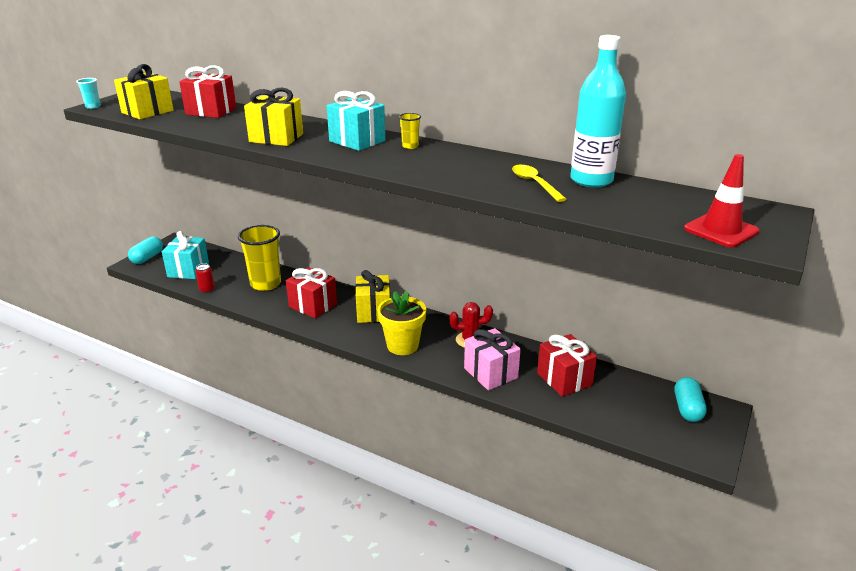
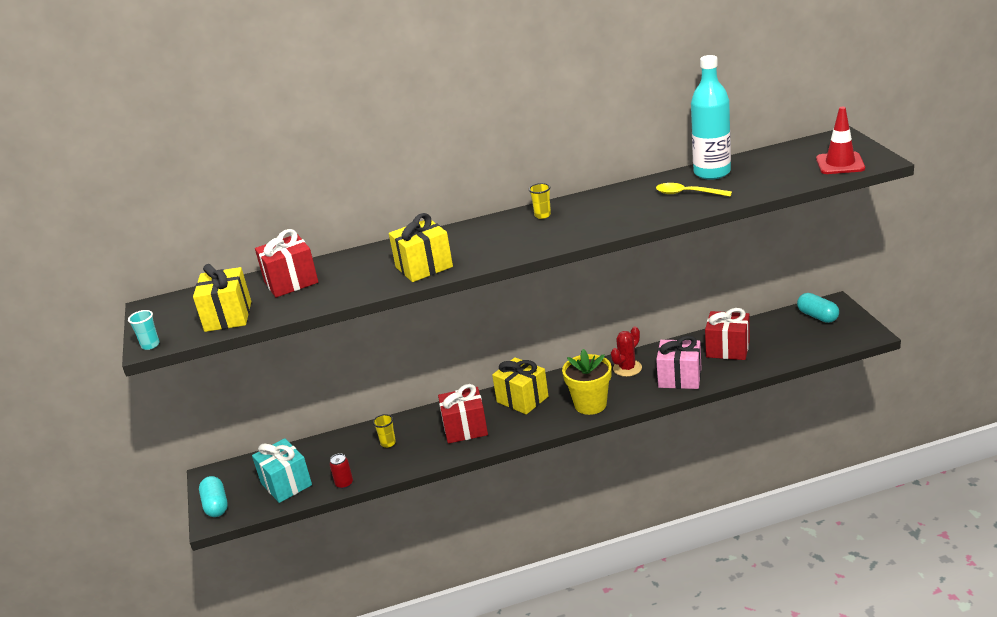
camera: 40 degrees left, 0 degrees up
yellow cup [238,225,281,291] -> yellow cup [373,414,396,448], size x0.44
turquoise gift [327,91,385,151] -> none

